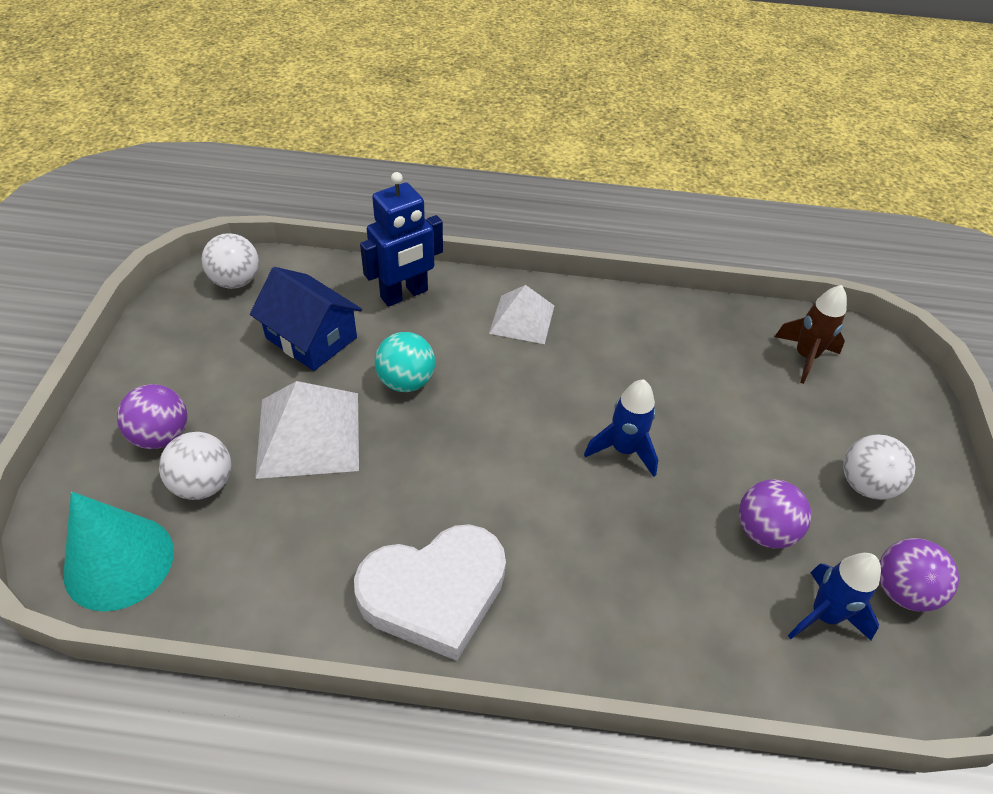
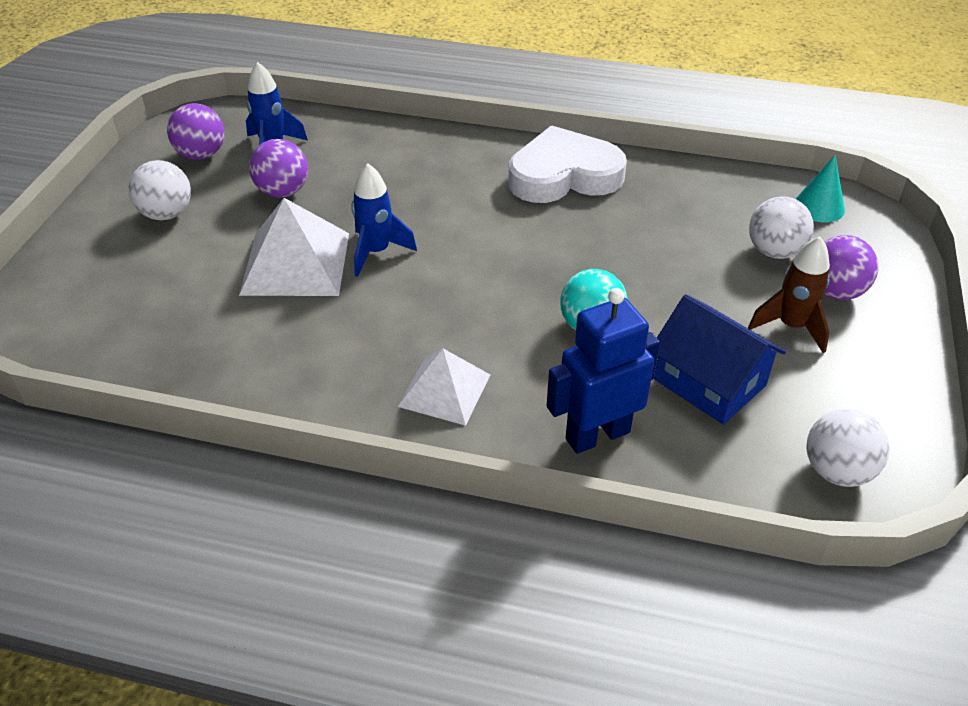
camera: 170 degrees left, 5 degrees down
turquoise cone [64,492,174,612] -> turquoise cone [796,155,845,222], size x0.59
white pyramid [255,381,359,479] -> white pyramid moved to [239,198,349,296]
brown rocket [775,285,847,384] -> brown rocket moved to [748,236,830,353]

